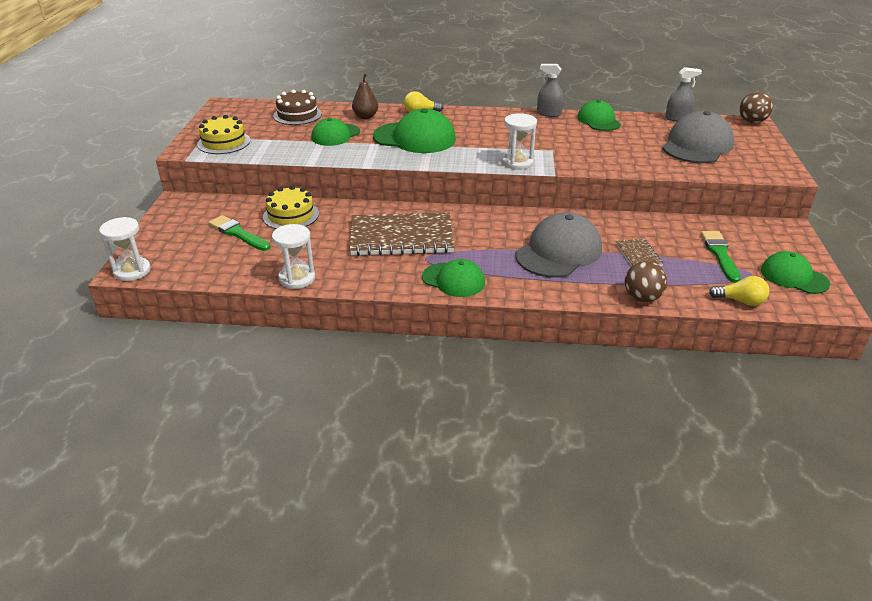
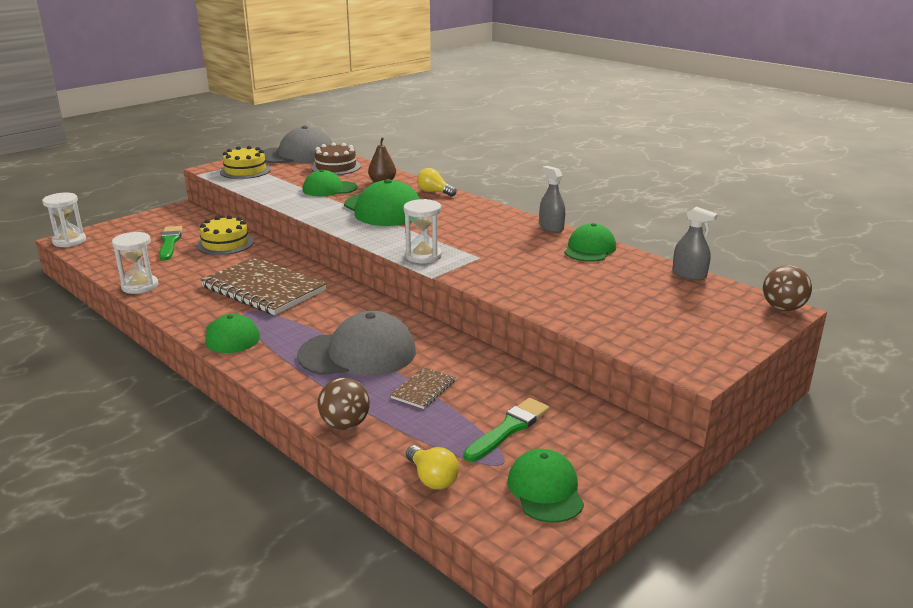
camera: 40 degrees right, 10 degrees down
grey cap [662,111,734,163] -> grey cap moved to [263,126,333,163]

